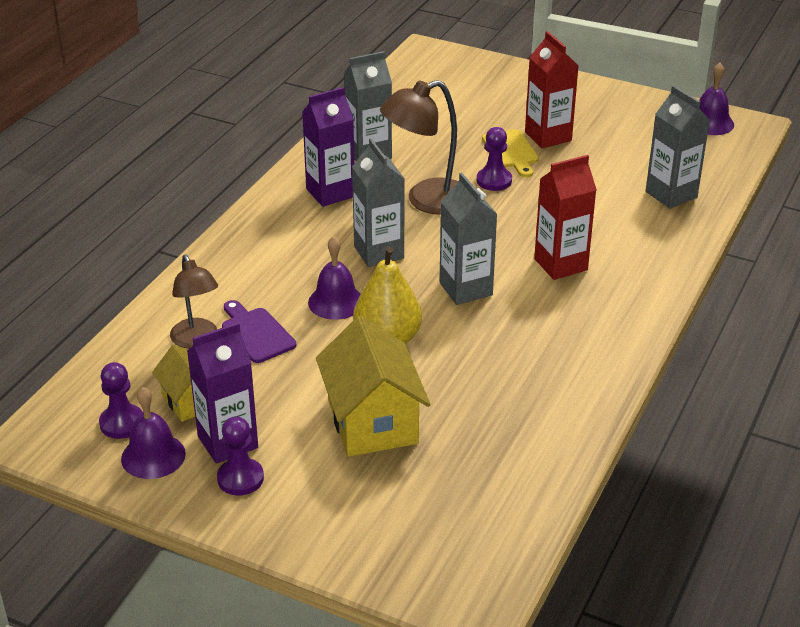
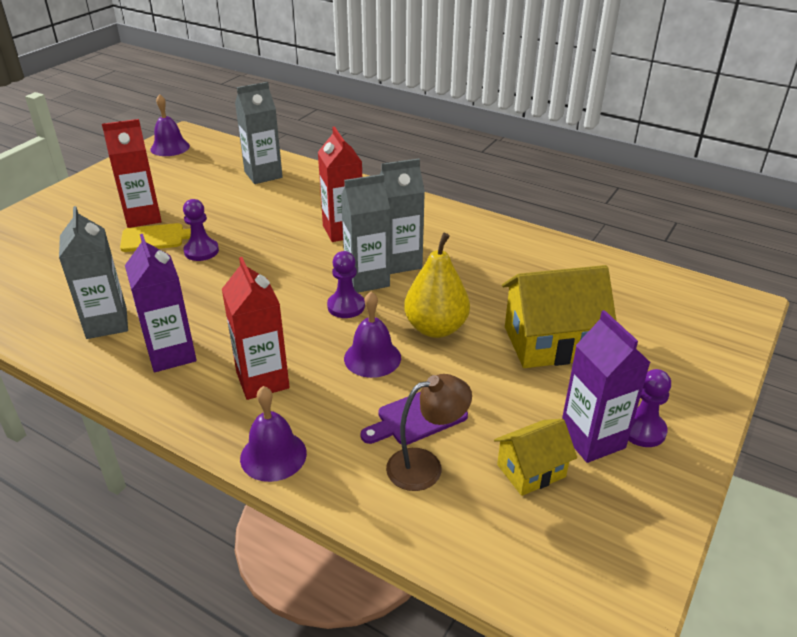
camera: 85 degrees left, 0 degrees up
purple pawn [99,362,143,439] -> purple pawn moved to [327,251,365,318]
purple bell [121,387,186,479] -> purple bell moved to [240,386,307,482]
grey carton [352,138,405,267] -> grey carton moved to [380,158,425,274]
brown lamp [380,80,458,215] -> none
none -> red carton [222,257,290,400]

